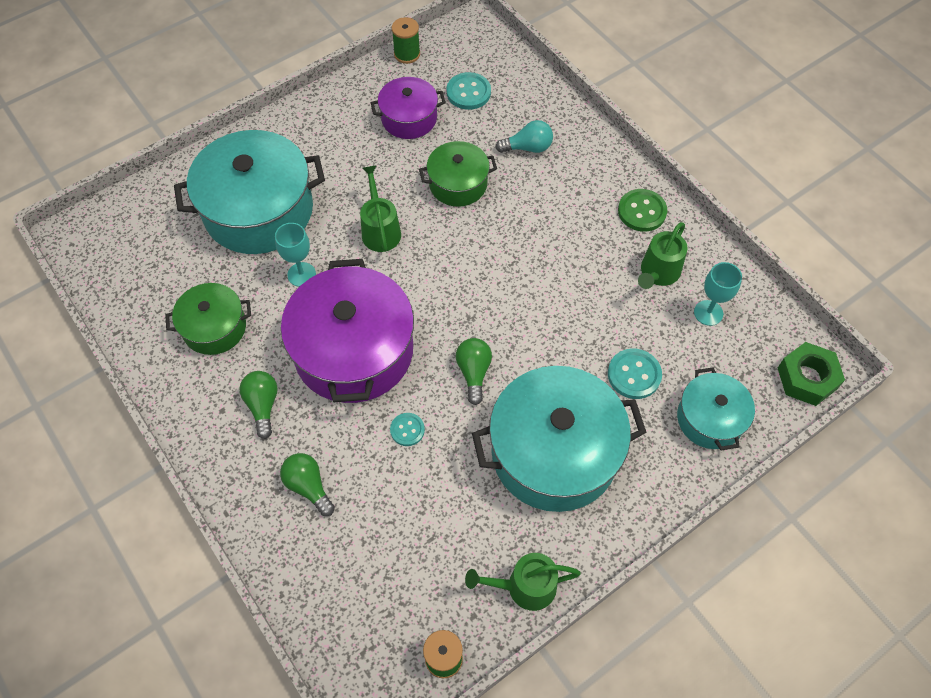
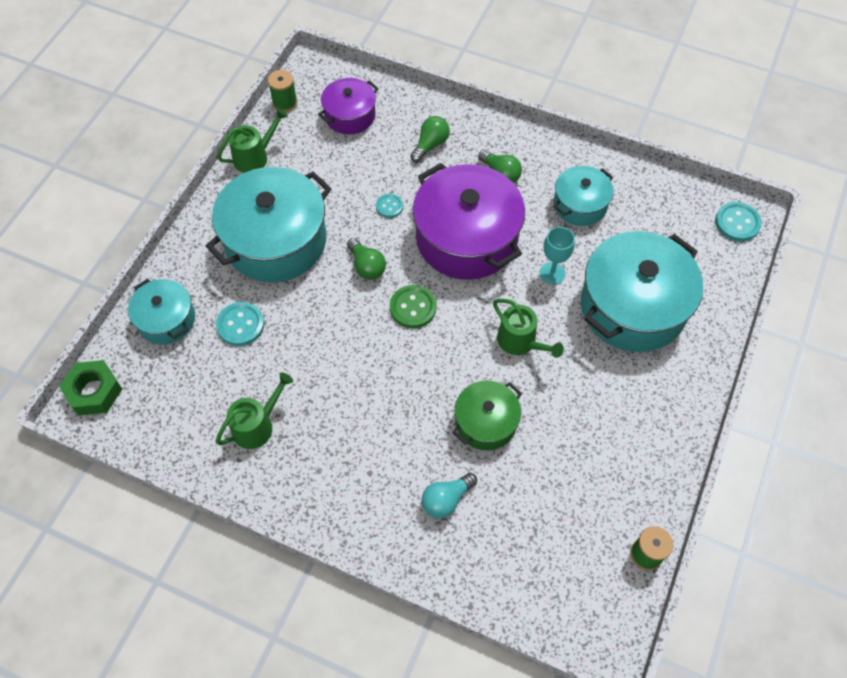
camera: 150 degrees right, 0 degrees up
green pot [165,283,251,355] -> turquoise pot [553,166,613,226]
green light bulb [280,453,335,516] -> green light bulb turned 75 degrees counterclockwise [410,116,449,162]
purple pot [371,77,446,139] -> purple pot moved to [318,78,379,134]
turquoise button [447,72,491,110] -> turquoise button moved to [715,202,762,242]
green button [618,189,667,232] -> green button moved to [390,285,437,328]
green watering can [638,222,687,289] -> green watering can turned 45 degrees clockwise [216,372,293,449]
turquoise goblet [694,262,742,326] -> none

